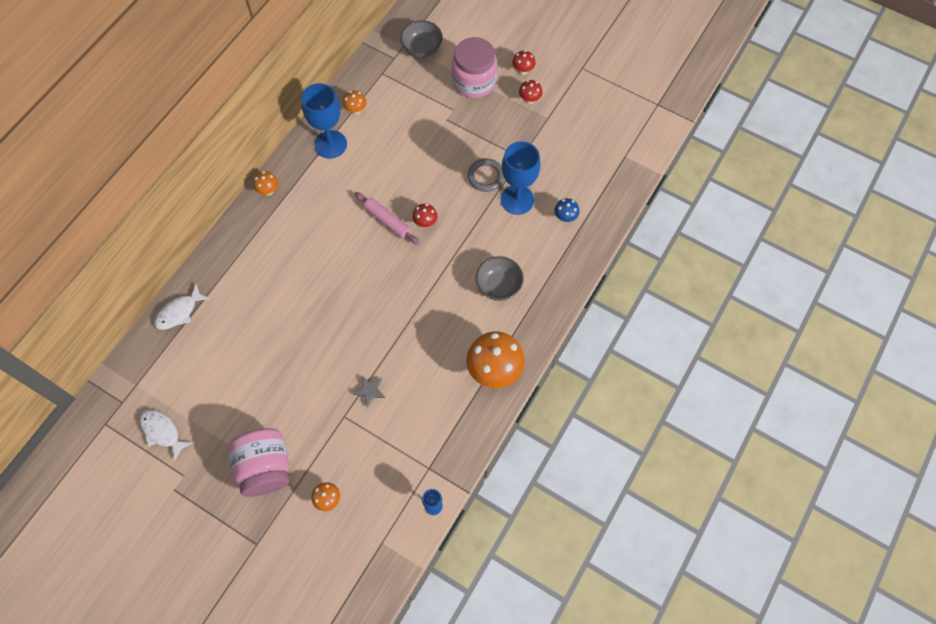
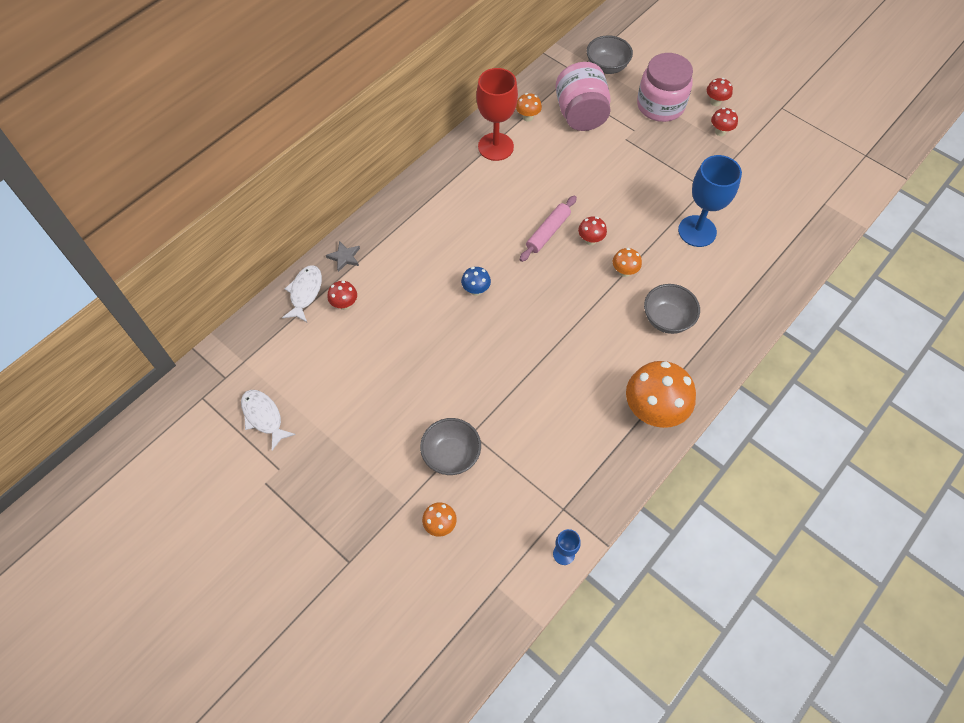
camera: 10 degrees right, 5 degrees down
white fish [154,284,210,330] -> white fish turned 135 degrees clockwise [282,265,322,322]
pink jar [228,428,290,497] -> pink jar moved to [555,62,611,131]
orange mushroom [253,171,278,196] -> orange mushroom moved to [613,248,642,277]
blue goblet [301,83,347,159] -> red goblet [476,68,518,161]
grey star [352,376,385,407] -> grey star moved to [326,241,360,272]
pink rolling pin [355,192,420,245] -> pink rolling pin turned 75 degrees clockwise [520,196,577,262]
grey ring [467,158,504,192] -> none
blue mushroom [554,198,579,222] -> blue mushroom moved to [461,267,491,296]
none -> red mushroom [327,281,357,310]
none -> grey bowl [420,418,481,475]

